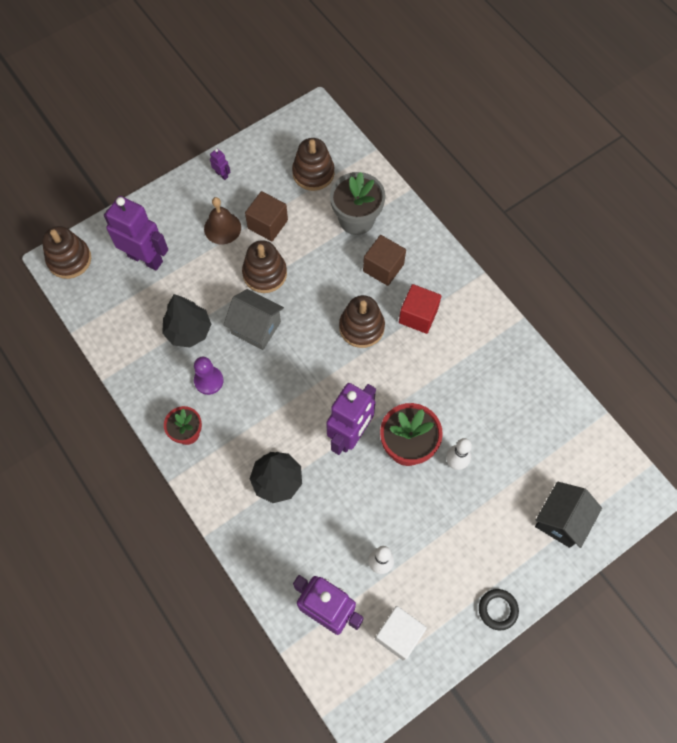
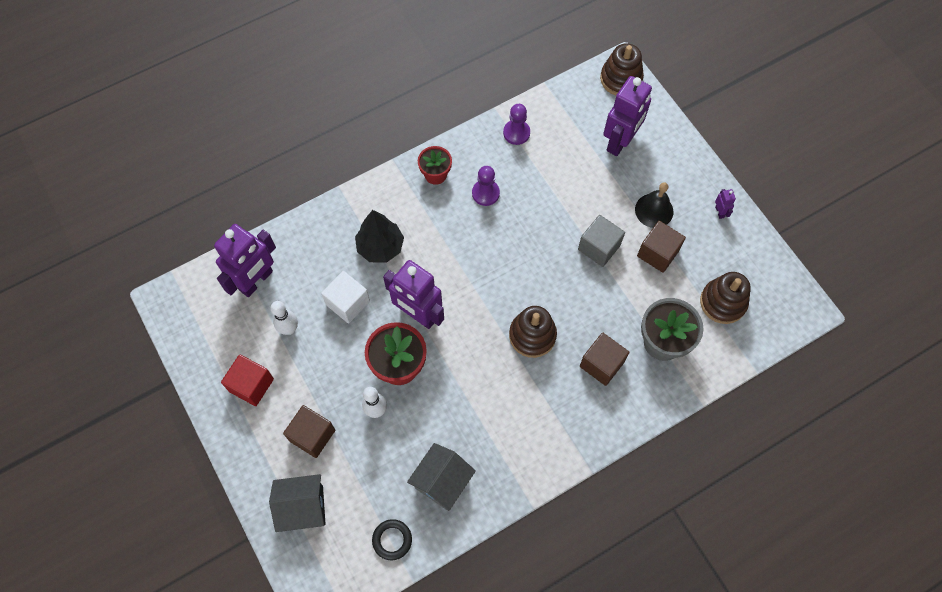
camera: 95 degrees right, 0 degrees up
black tree [162,294,211,348] -> none
brown bell [204,197,241,244] -> black bell [635,182,673,228]
purple robot [210,149,231,180] -> purple robot turned 60 degrees counterclockwise [715,189,736,219]
grey house [223,289,284,350] -> grey house moved to [407,443,476,511]
brown stacking toy [242,240,287,293] -> grey cube [578,215,625,267]
white cube [375,606,427,661] -> white cube moved to [321,271,370,324]
red cube [399,284,441,334] -> red cube moved to [221,354,274,406]
black ring [479,589,519,630] -> black ring moved to [372,519,412,560]
black house [535,482,602,548] -> black house turned 45 degrees counterclockwise [269,474,325,532]
none -> brown cube [283,405,335,458]
none -> purple pawn [503,104,530,145]

